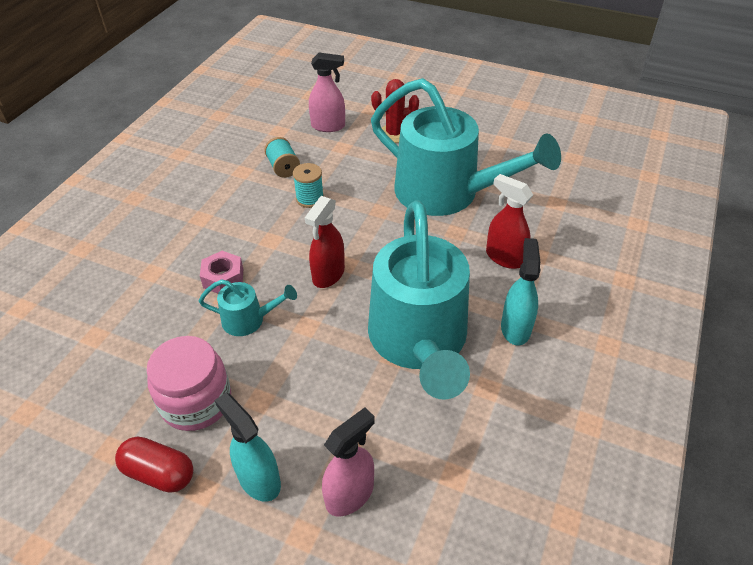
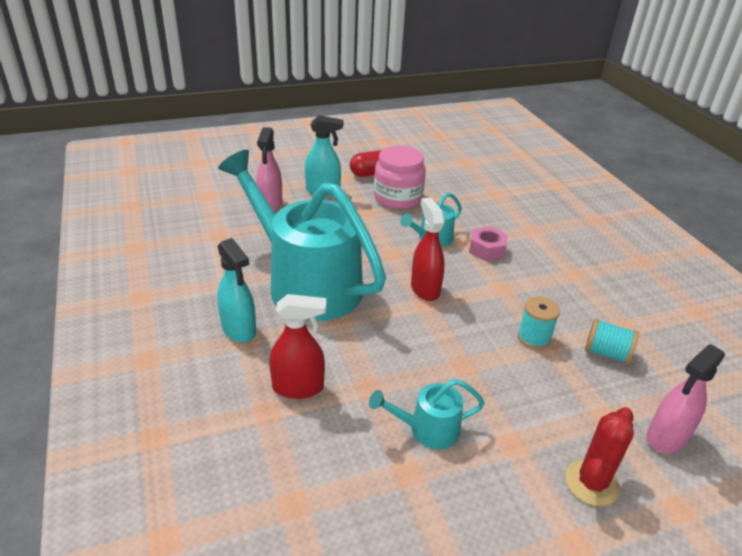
camera: 135 degrees right, 10 degrees down
turquoise watering can [371,78,561,216] -> turquoise watering can [369,379,485,449], size x0.42

